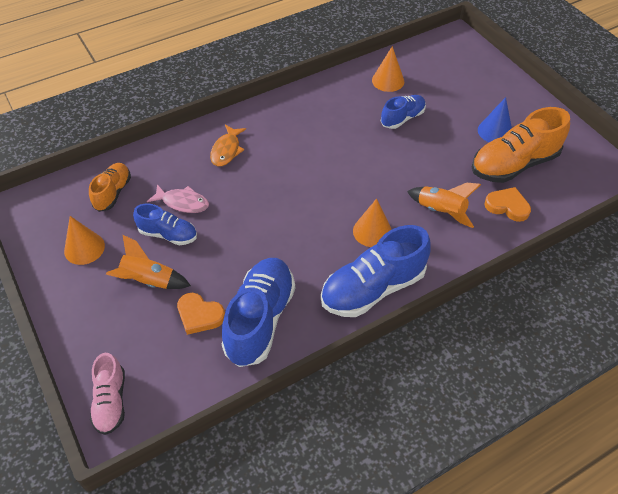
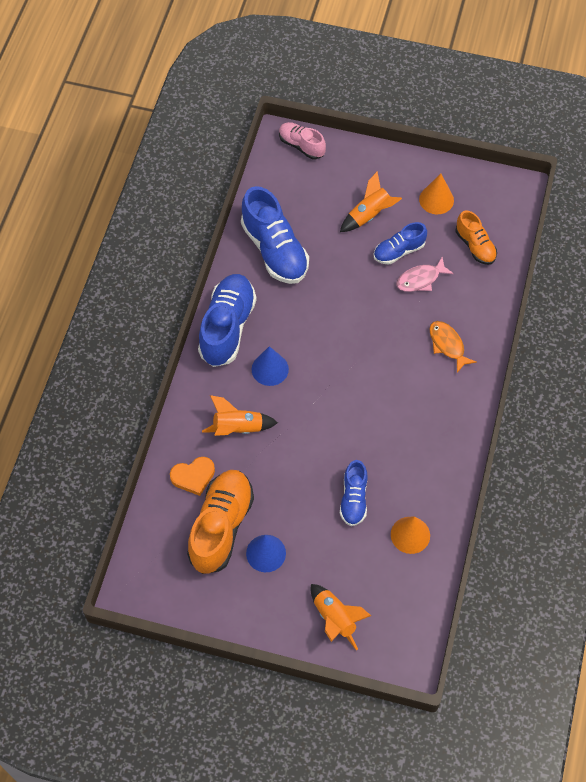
camera: 135 degrees right, 10 degrees up
orange heart [177,293,225,335] -> none
orange cone [353,199,392,247] -> blue cone [252,346,289,386]
none -> orange rocket [311,584,371,651]

